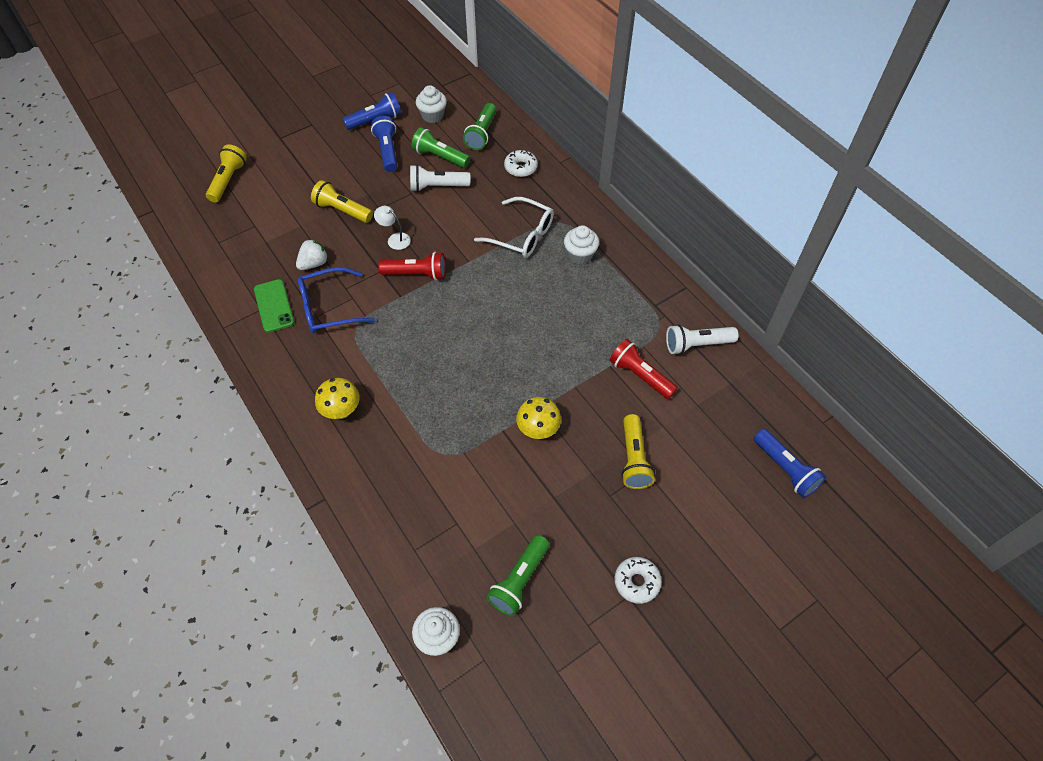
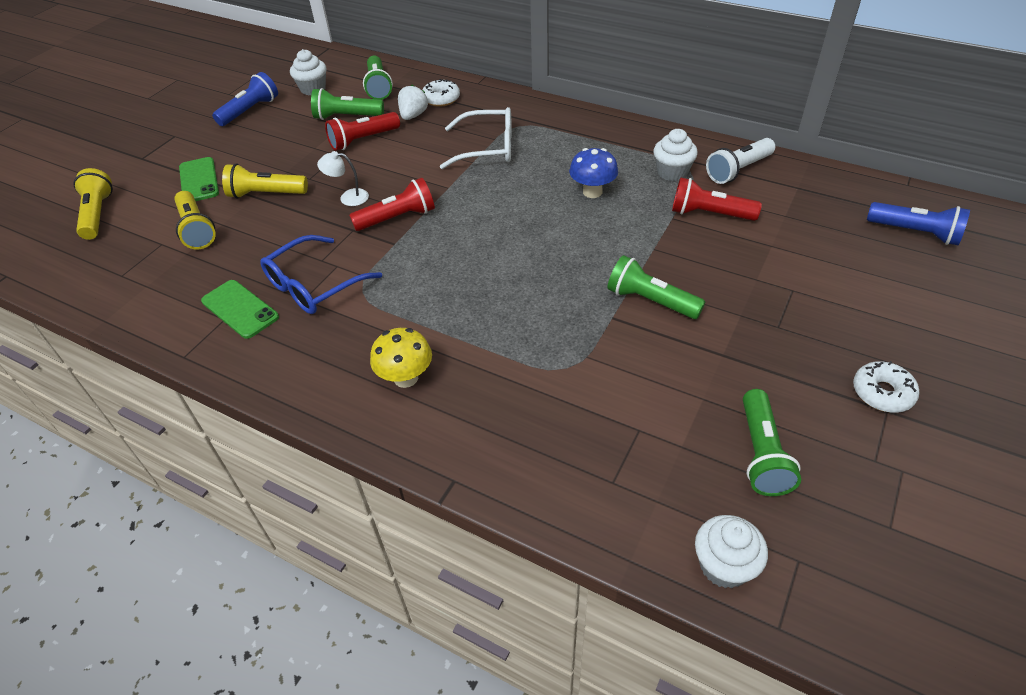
camera: 25 degrees left, 10 degrees down
white strawberry [296,239,328,270] -> white strawberry moved to [398,85,428,120]
blue flashlight [371,116,397,172] -> none
white flashlight [410,165,470,192] -> red flashlight [325,112,400,151]
yellow mushroom [516,397,561,439] -> green flashlight [608,255,705,319]
white cupcake [564,225,599,264] -> white cupcake moved to [653,129,698,181]
yellow flashlight [621,414,655,489] -> yellow flashlight moved to [174,191,216,250]
none -> green phone [179,157,219,201]
none -> blue mushroom [569,148,618,198]

